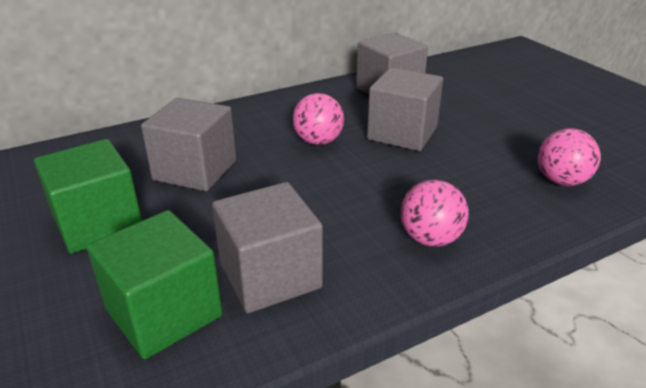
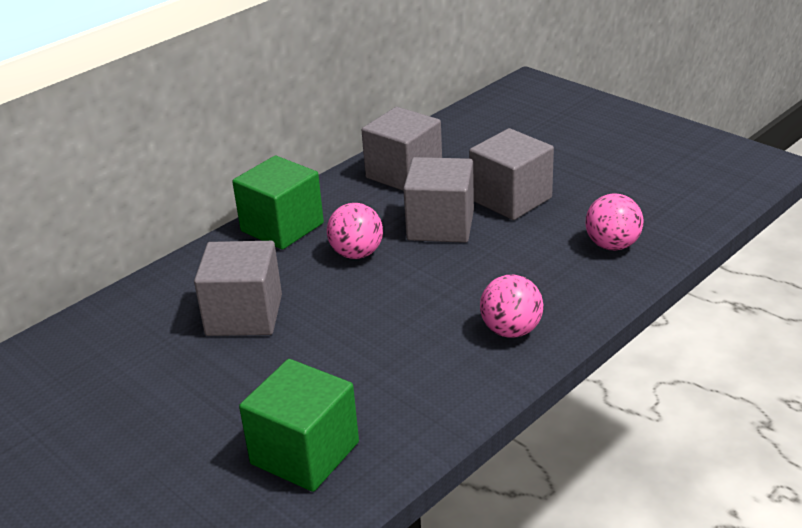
camera: 15 degrees left, 0 degrees up
green cube [34,139,142,254] -> green cube moved to [232,156,324,250]
grey cube [212,182,323,313] -> grey cube moved to [469,128,554,220]

